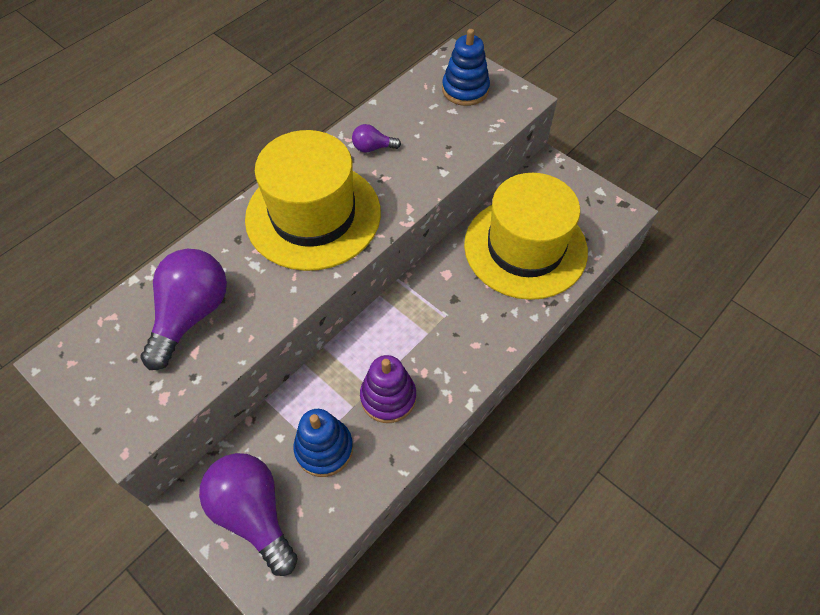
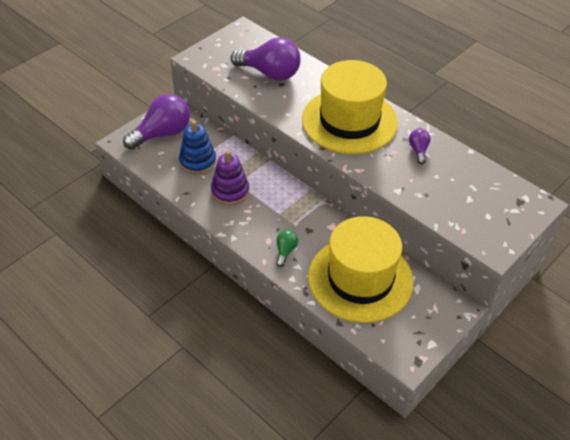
camera: 90 degrees right, 10 degrees down
blue stacking toy [442,29,490,106] -> none
none -> green light bulb [276,230,298,267]

